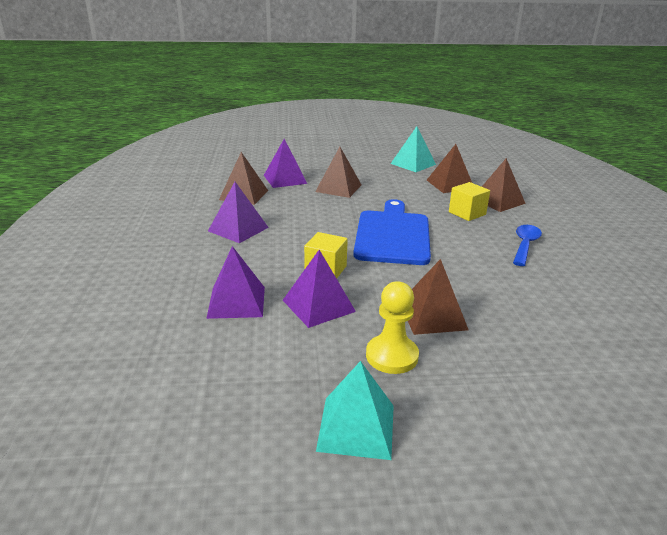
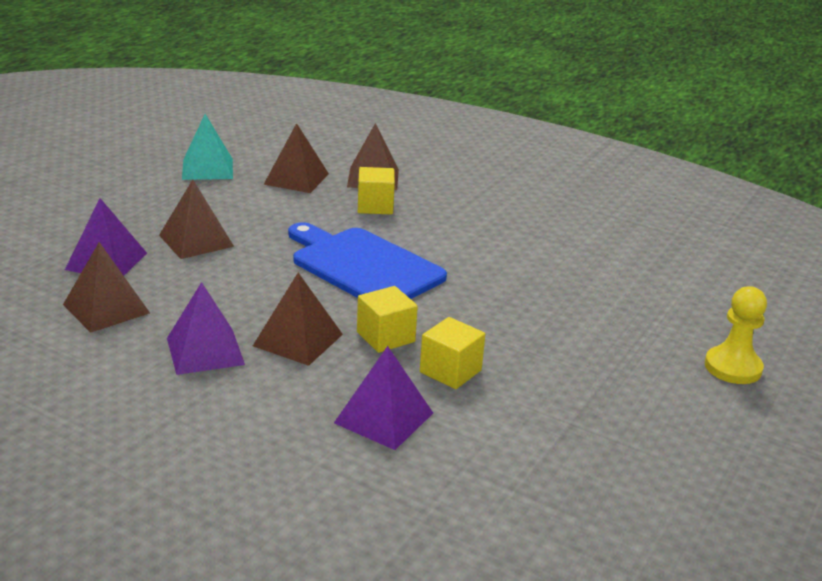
camera: 55 degrees left, 0 degrees up
purple pyramid [283,250,356,328] -> yellow cube [420,317,485,389]
turquoise pyramid [316,361,394,460] -> none
yellow pawn [366,281,419,374] -> yellow pawn moved to [705,286,767,384]
brown pyramid [408,259,468,335] -> brown pyramid moved to [253,273,343,366]
blue spoon [513,225,542,266] -> none

